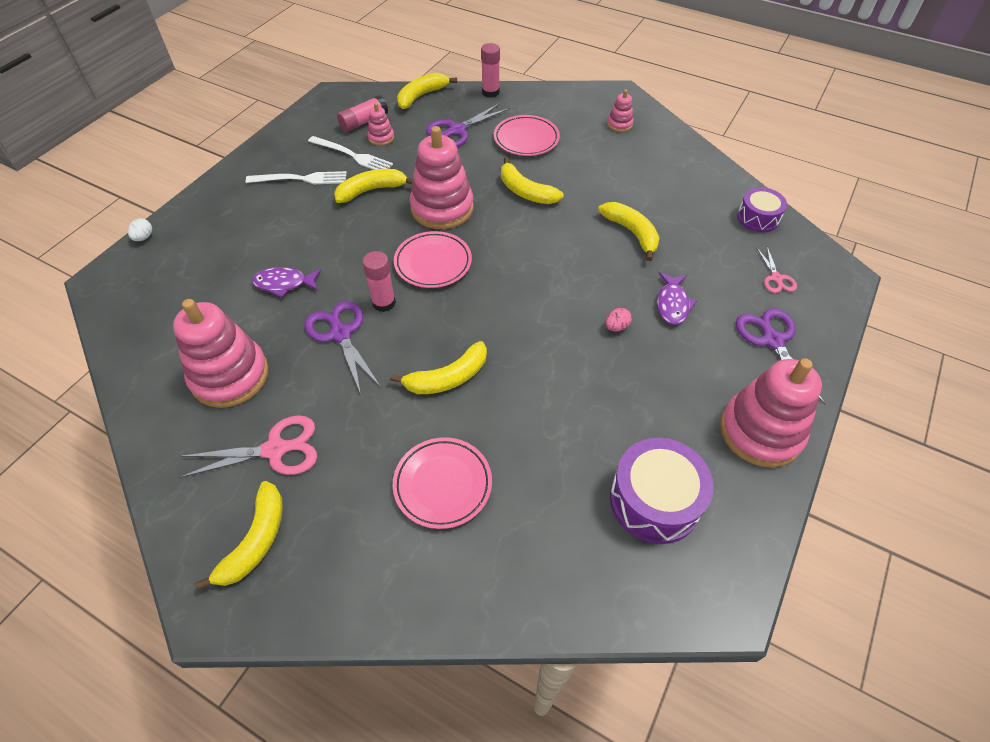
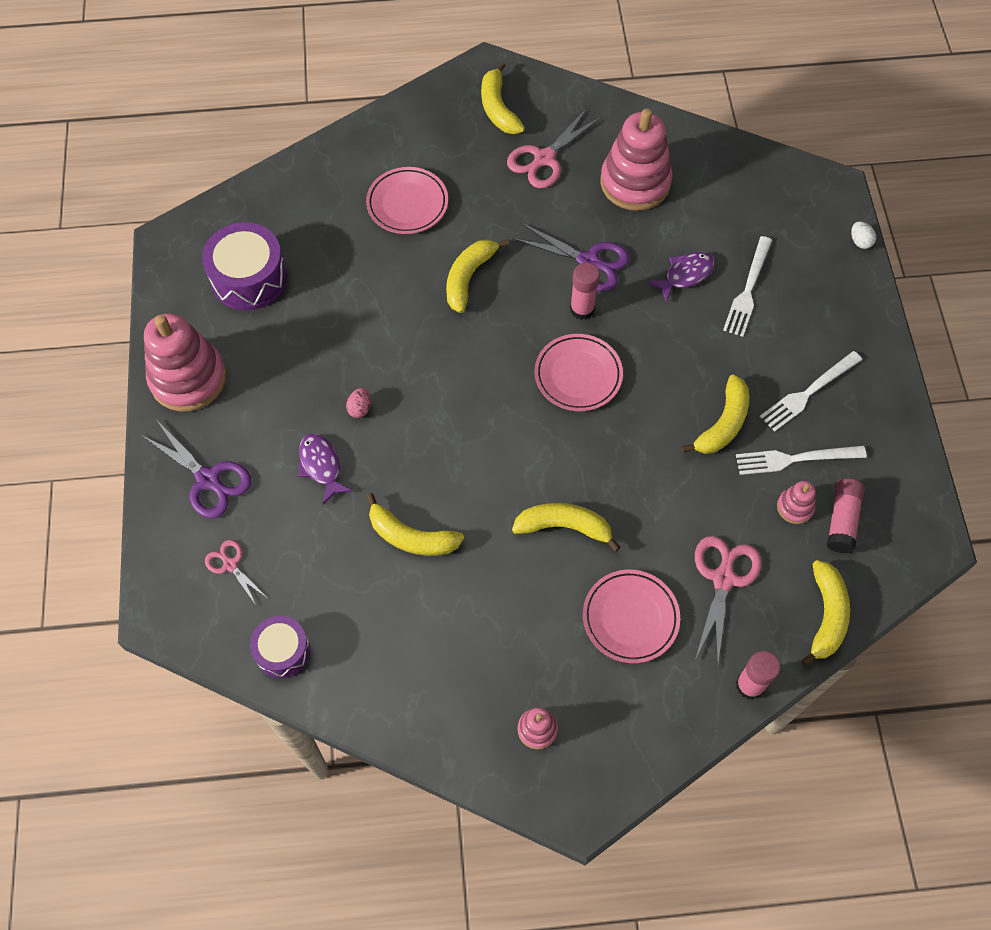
camera: 145 degrees right, 10 degrees up
pink stacking toy [410,126,474,229] -> none
purple scissors [426,103,510,147] -> pink scissors [695,536,762,666]
none -> white fork [723,236,772,337]

